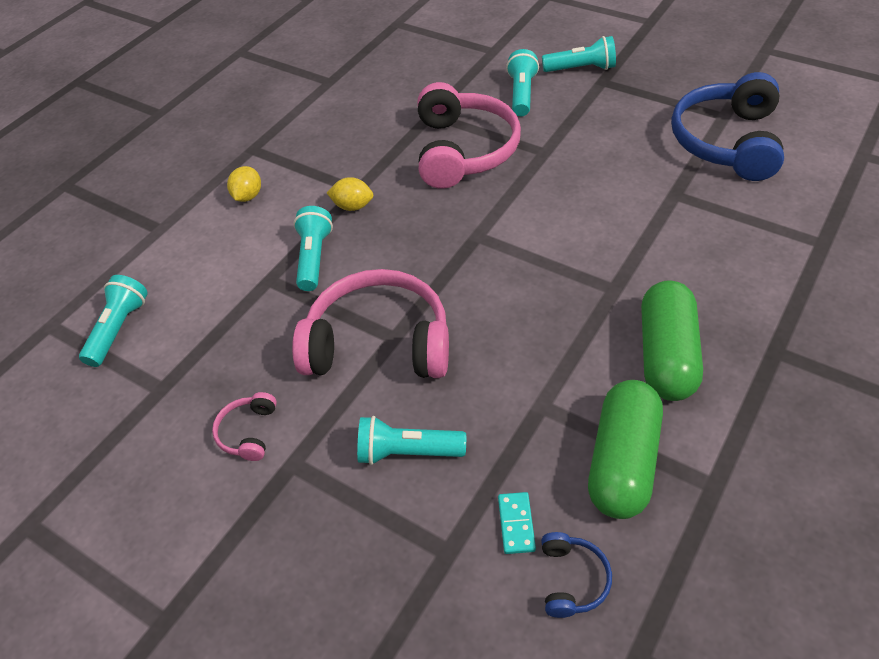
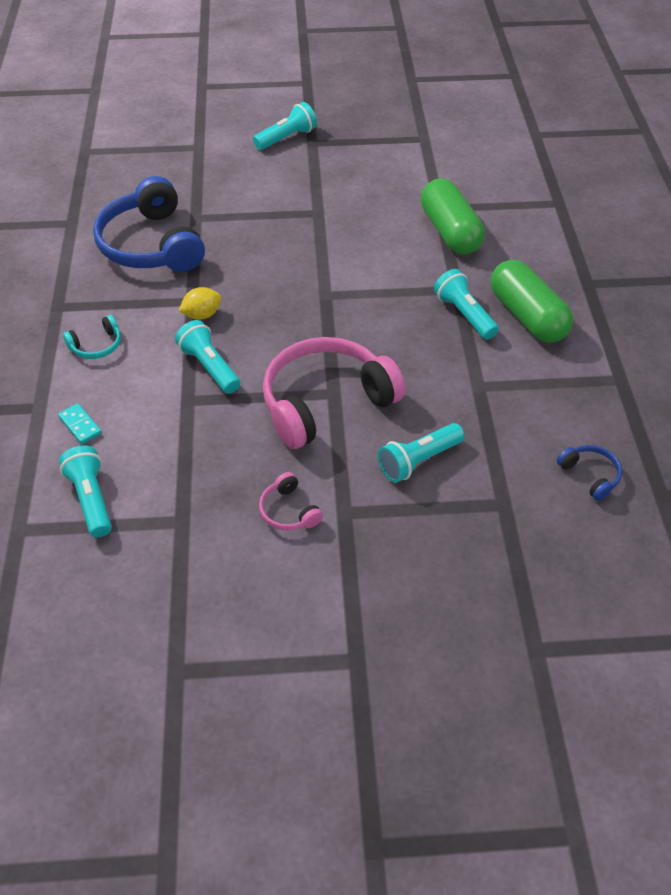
camera: 40 degrees left, 0 degrees up
yellow lemon [227,166,261,202] -> turquoise headphones [63,315,121,359]
pink headphones [417,82,521,189] -> none
turquoise domino [498,492,536,554] -> turquoise domino moved to [58,403,102,444]
turquoise flashlight [506,49,539,116] -> turquoise flashlight moved to [434,269,499,340]
green capsule [588,380,663,519] -> green capsule moved to [421,178,485,255]
blue headphones [671,72,784,181] -> blue headphones moved to [93,176,205,272]

